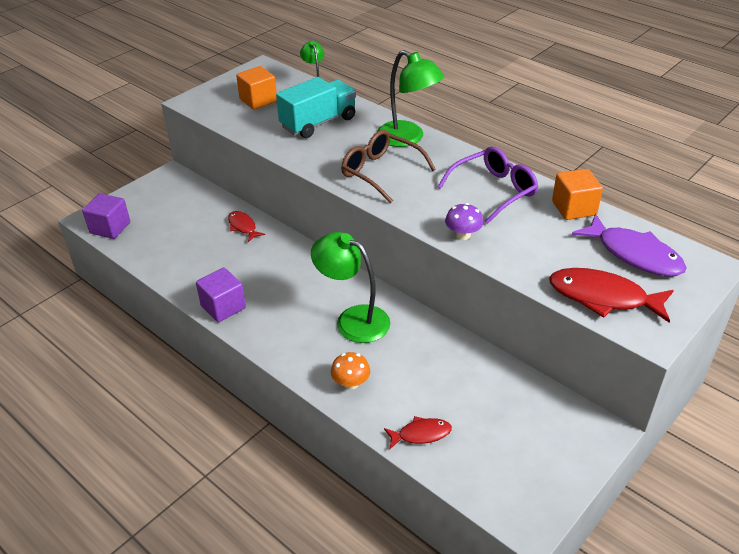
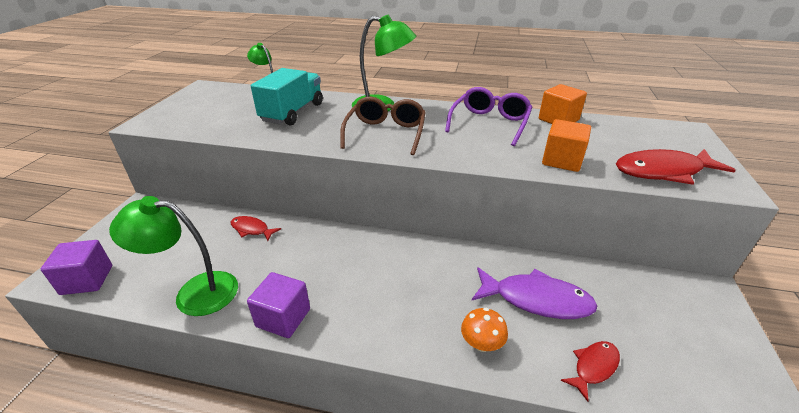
camera: 30 degrees left, 5 degrees down
orange cube [236,66,277,110] -> orange cube moved to [542,119,591,172]
green lamp [311,232,390,343] -> green lamp moved to [109,196,238,316]
brown glasses [341,130,436,203] -> brown glasses turned 90 degrees clockwise [340,97,425,155]
purple mushroom [445,203,483,240] -> none
purple fish [572,214,687,276] -> purple fish moved to [472,267,597,319]

